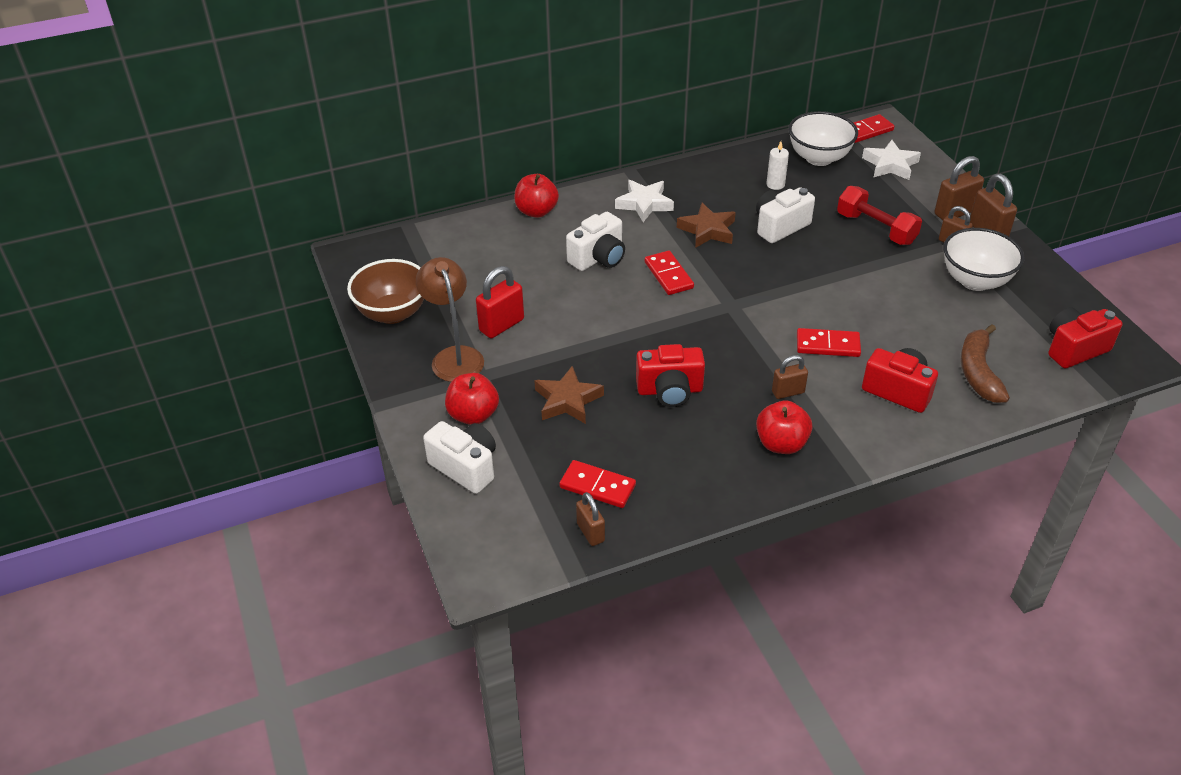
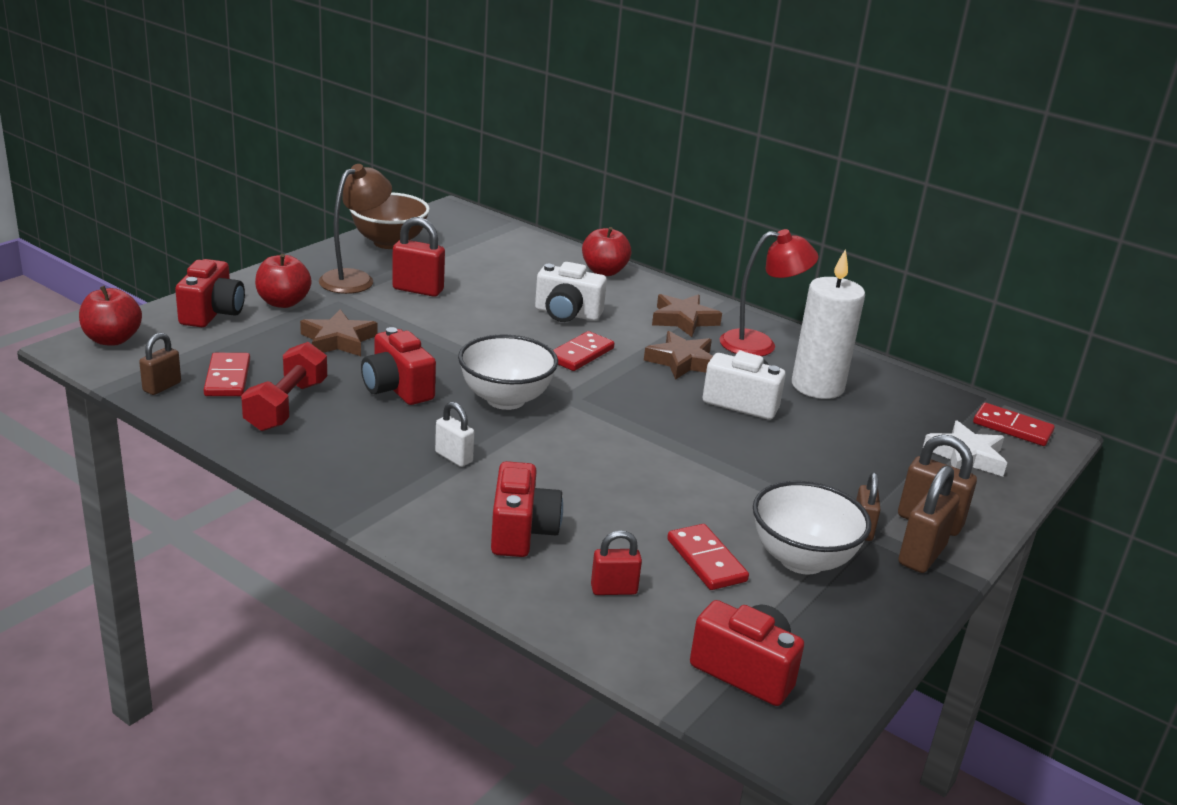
camera: 55 degrees right, 15 degrees down
white camera [423,421,496,494] -> red camera [175,259,245,327]
white star [615,180,674,222] -> brown star [652,294,722,337]
red apple [756,400,812,454] -> red apple moved to [79,286,142,346]
white candle [766,141,789,190] -> white candle [792,249,865,399], size x2.16
brown padlock [772,355,808,399] -> white padlock [435,402,474,467]
white bowl [789,111,858,166] -> white bowl moved to [458,334,558,410]
red domino [797,328,861,357] -> red domino moved to [667,524,749,590]
red dumbbell [837,186,922,245] -> red dumbbell moved to [241,342,327,431]
brown banana [961,324,1010,403] -> red padlock [591,530,642,595]
none -> red lamp [720,229,819,356]

